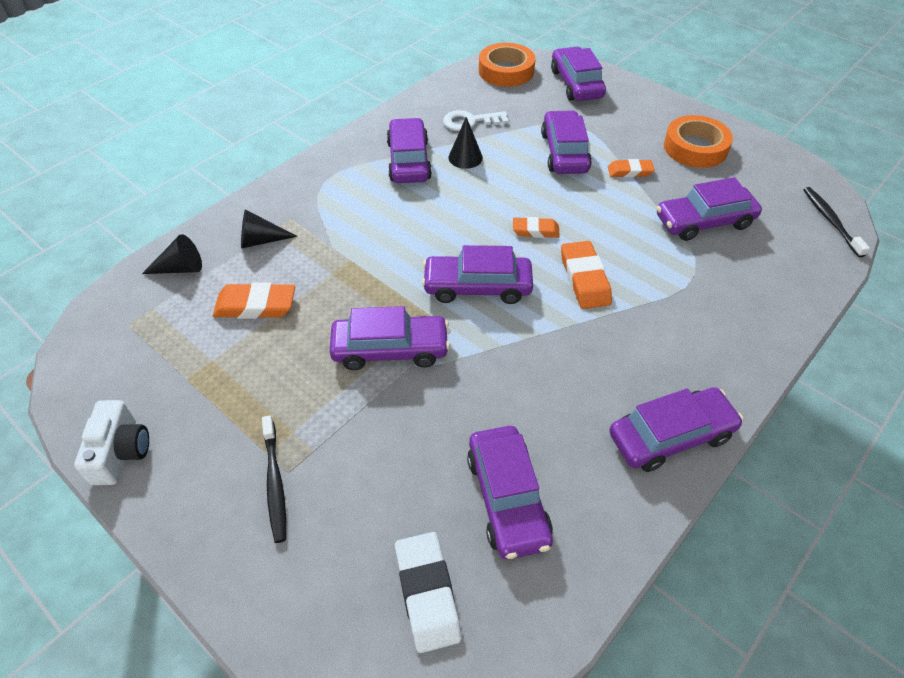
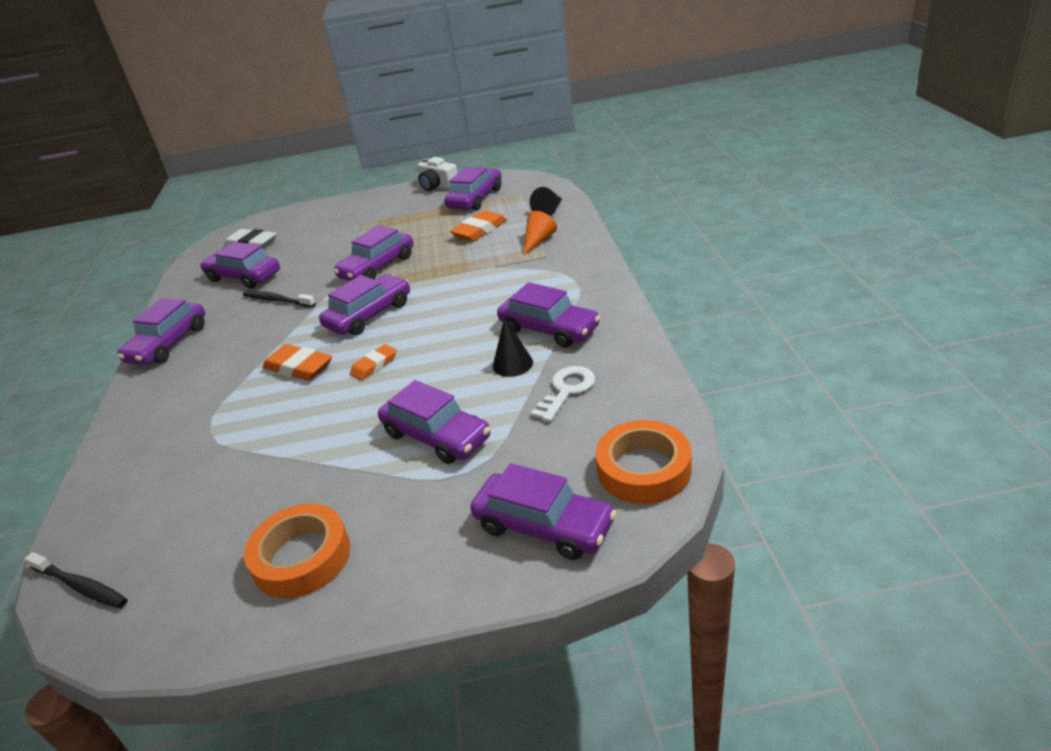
camera: 135 degrees right, 15 degrees down
black cone [241,210,298,249] -> orange cone [523,211,557,256]
black toothbrush [262,415,286,543] -> black toothbrush moved to [243,291,316,307]
orange eraser [608,159,655,178] -> none
purple car [656,177,762,241] -> purple car moved to [445,167,501,210]

